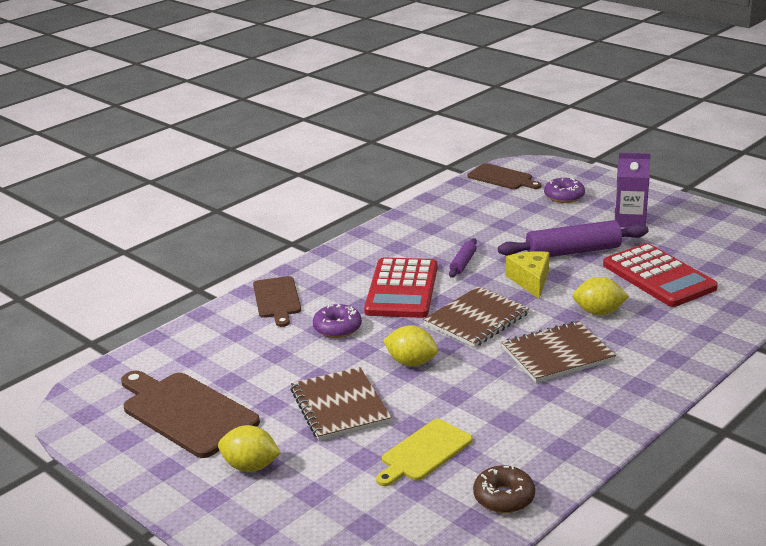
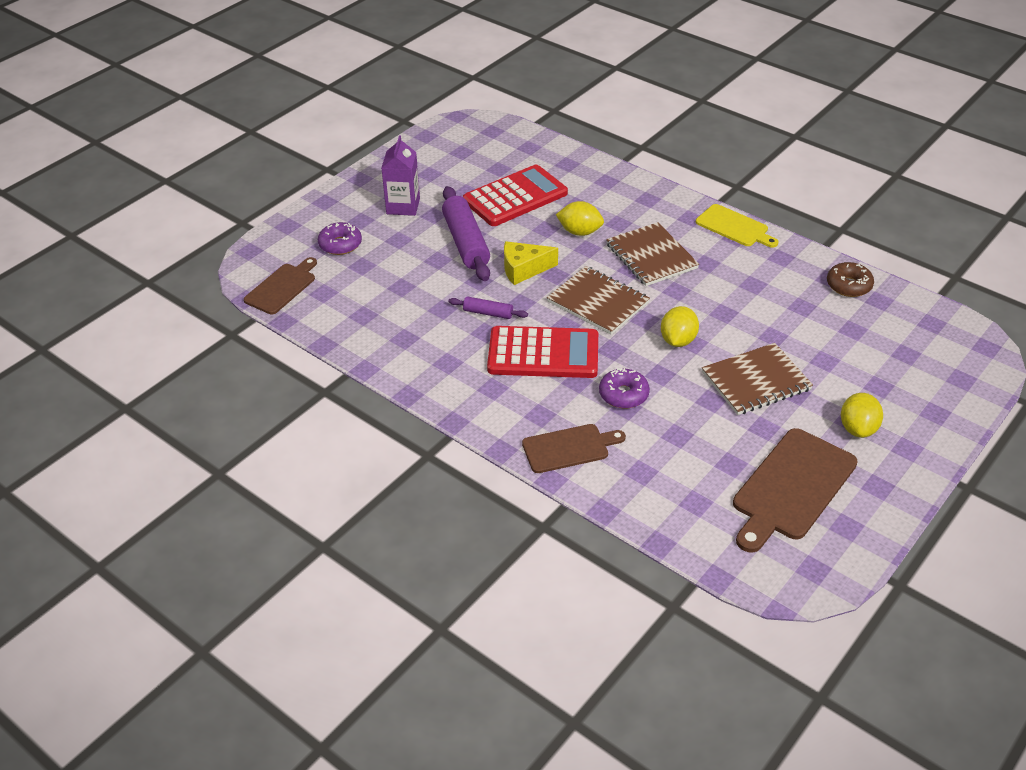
camera: 95 degrees left, 15 degrees up
yellow cutting board [376,419,473,486] -> yellow cutting board moved to [696,204,778,247]
yellow lemon [573,277,629,315] -> yellow lemon turned 75 degrees counterclockwise [556,201,604,236]

